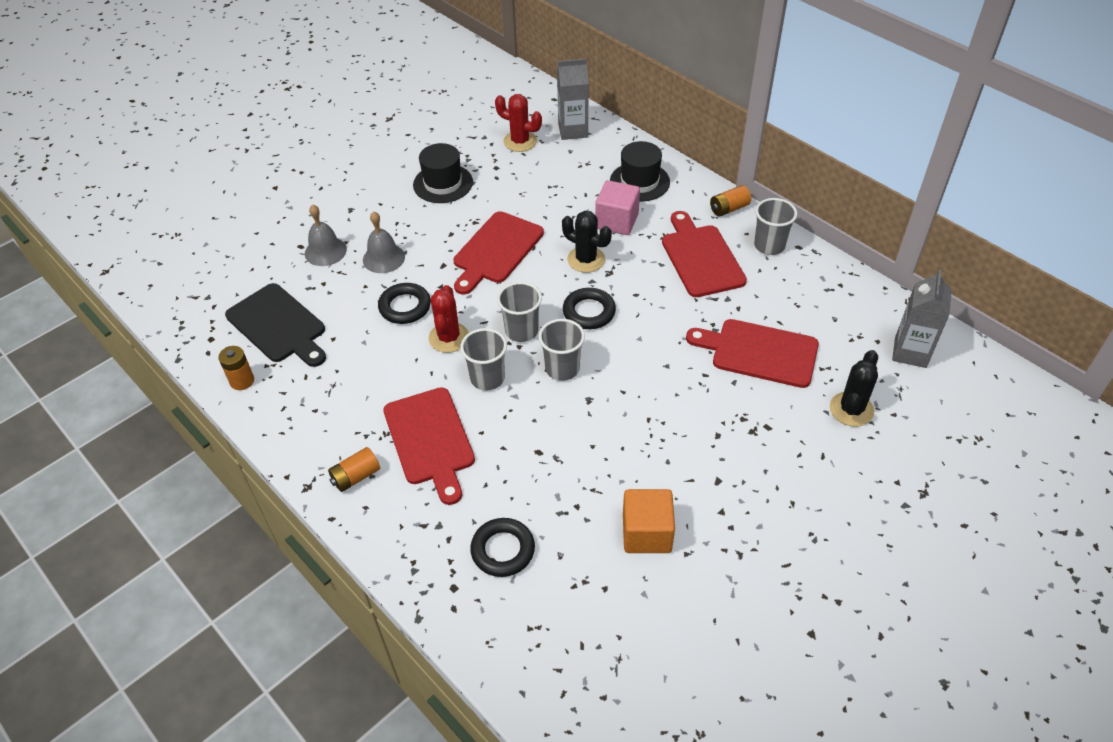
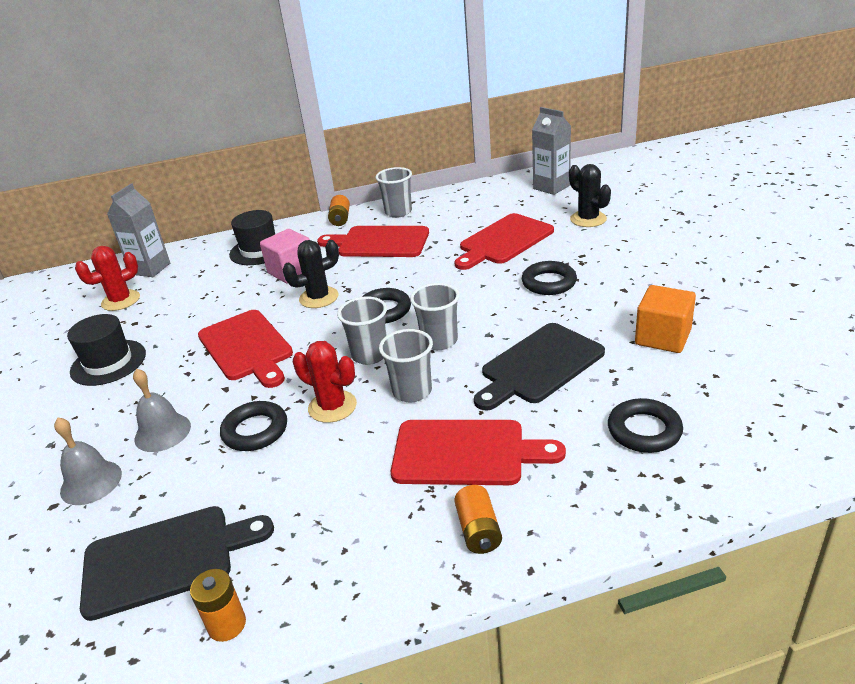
camera: 60 degrees left, 15 degrees down
none -> black cutting board [474,323,605,411]
none -> black ring [522,261,577,295]

